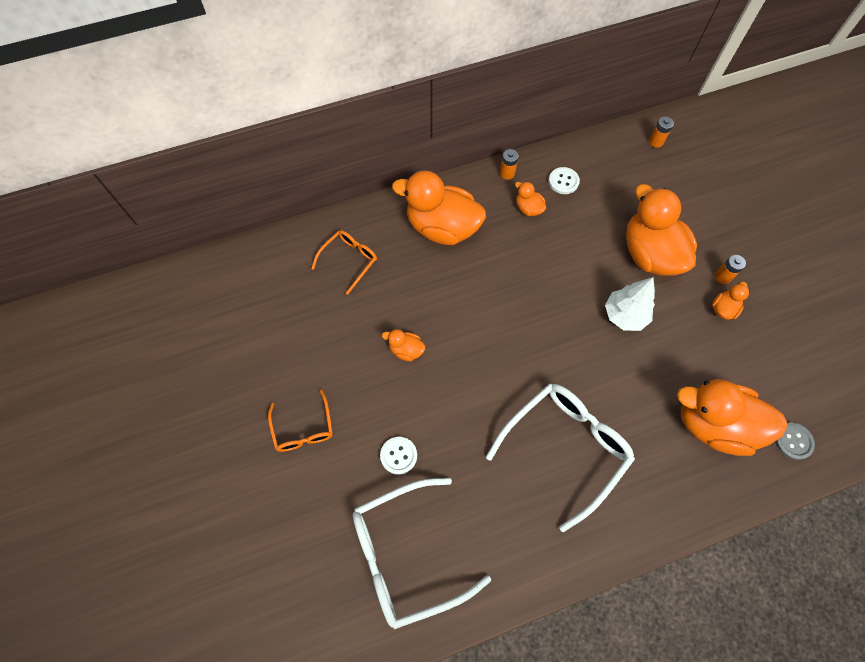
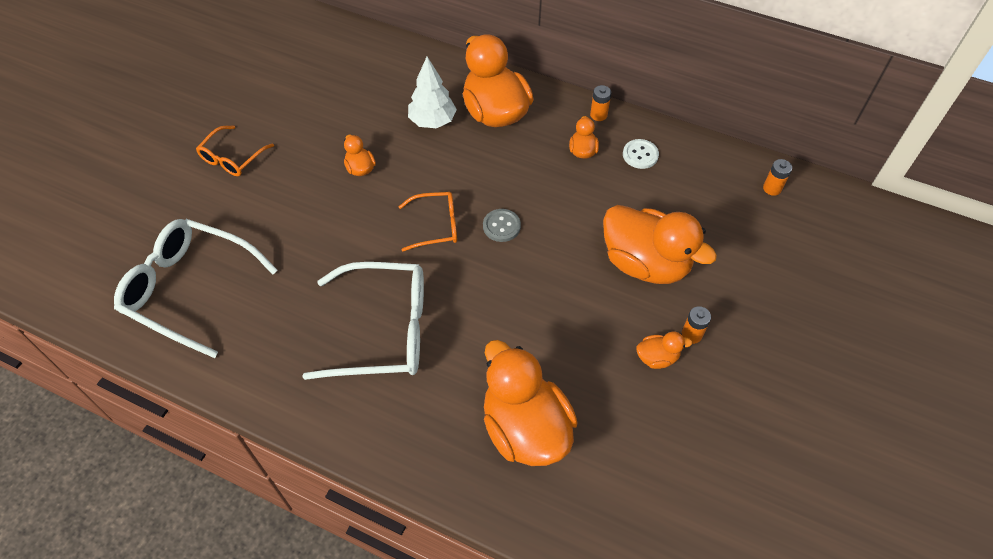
camera: 45 degrees right, 10 degrees down
orange glasses [311,230,377,295] -> orange glasses moved to [398,192,457,252]
white button [380,437,417,475] -> none
white tree [605,277,655,331] -> white tree moved to [408,57,457,128]
orange duck [626,184,697,276] -> orange duck turned 105 degrees clockwise [603,205,717,284]
grey button [775,423,815,460] -> grey button moved to [483,209,521,242]

